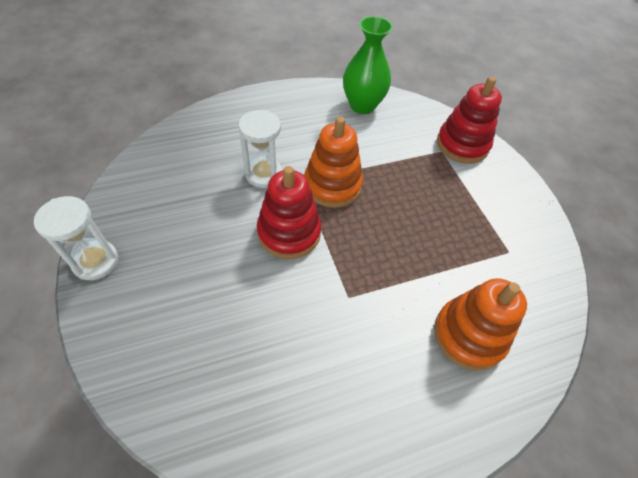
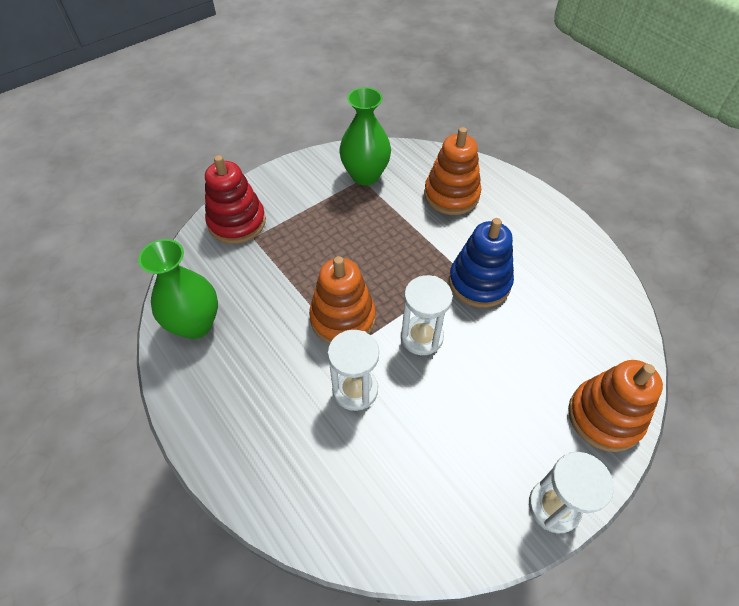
camera: 105 degrees left, 0 degrees up
red stacking toy [257,166,321,259] -> white hourglass [401,275,453,355]
none -> green vase [339,87,391,185]
none -> blue stacking toy [449,218,514,308]
none -> orange stacking toy [568,360,663,452]

